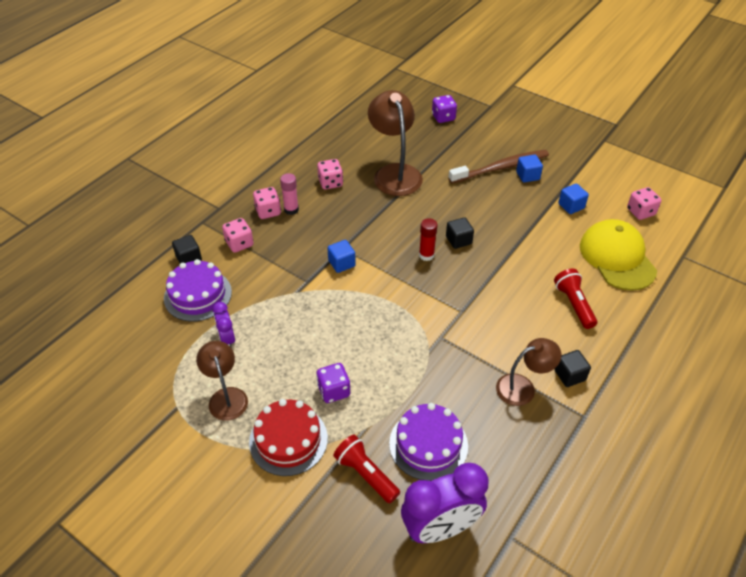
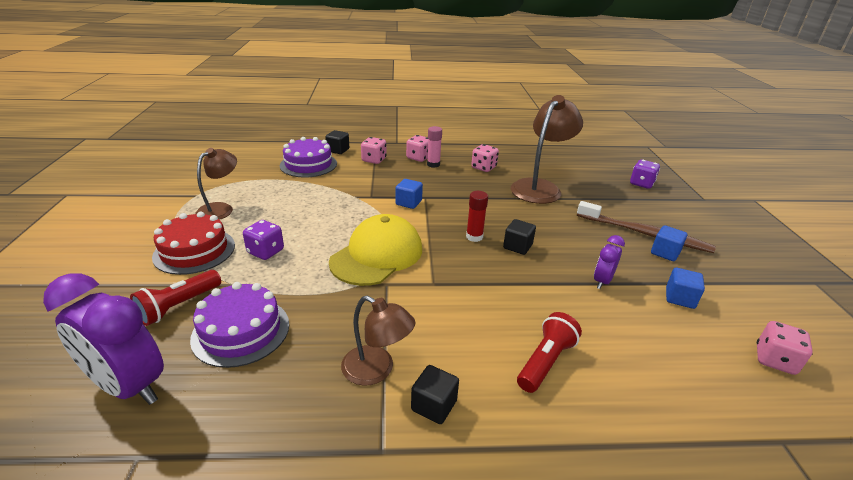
camera: 50 degrees right, 15 degrees down
purple clock [212,302,235,348] -> purple clock moved to [594,235,625,289]
red flashlight [333,435,400,503] -> red flashlight turned 150 degrees counterclockwise [130,270,221,326]
yellow cap [580,219,657,291] -> yellow cap moved to [329,214,422,286]

